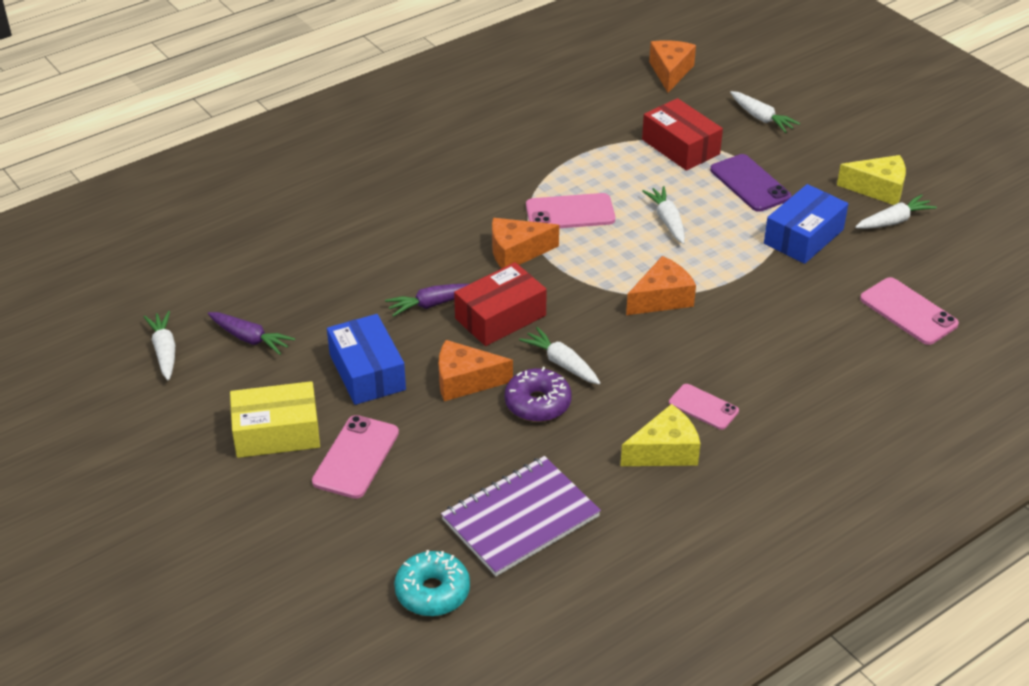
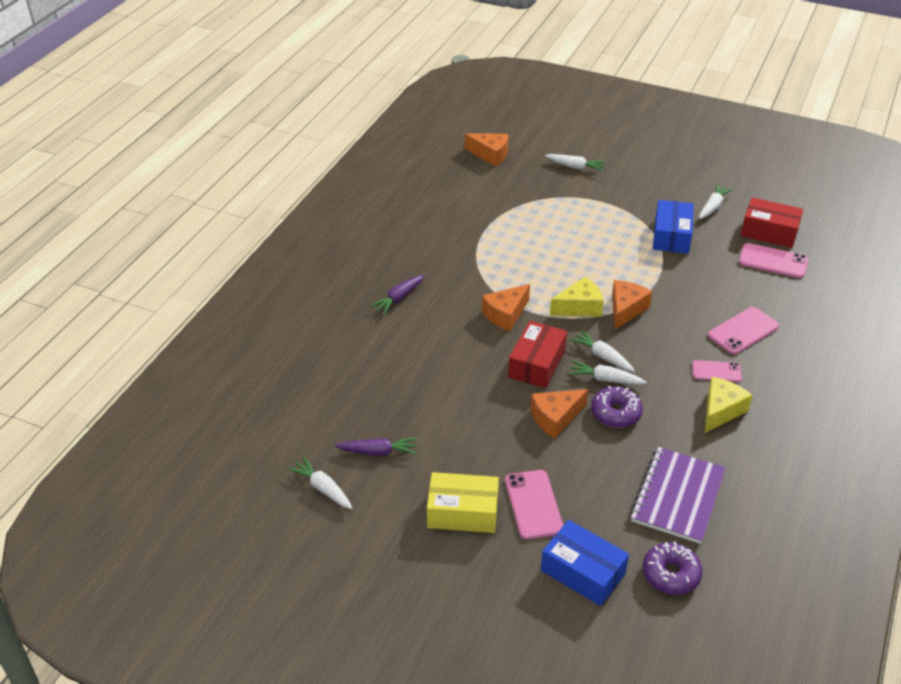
camera: 30 degrees left, 0 degrees up
yellow box [230,381,320,458] -> yellow box turned 45 degrees clockwise [427,472,499,533]
blue box [327,314,406,405] -> blue box moved to [541,520,629,606]
purple carrot [385,284,469,317] -> purple carrot moved to [370,275,424,315]
turquoise donut [394,550,470,616] -> purple donut [642,542,703,595]
pink phone [526,193,615,228] -> pink phone moved to [708,307,779,354]
red box [642,98,723,171] -> red box moved to [741,197,803,248]
white carrot [642,186,685,244] -> white carrot moved to [569,330,635,372]
orange cheese [649,40,696,93] -> orange cheese turned 135 degrees clockwise [465,133,509,167]
purple phone [710,154,791,212] -> none
yellow cheese [837,155,906,205] -> yellow cheese moved to [550,276,604,317]

